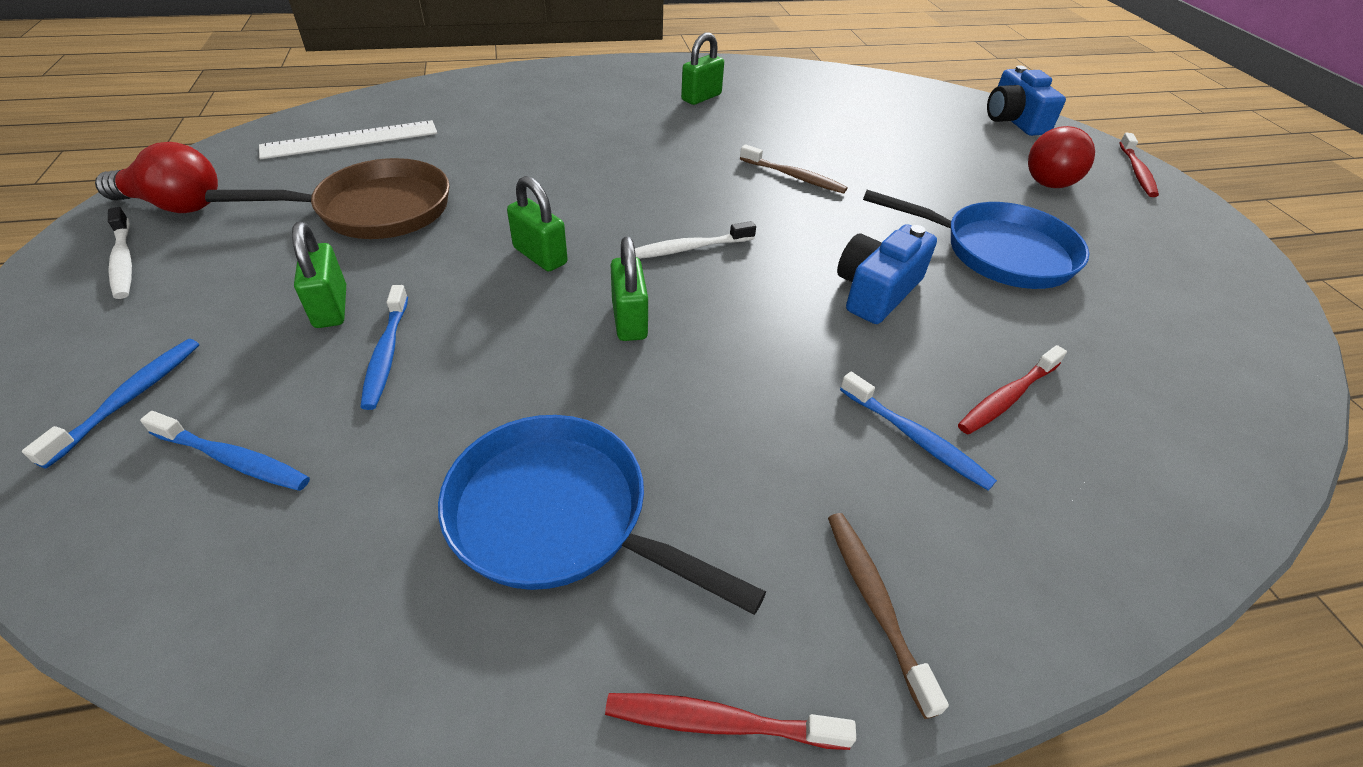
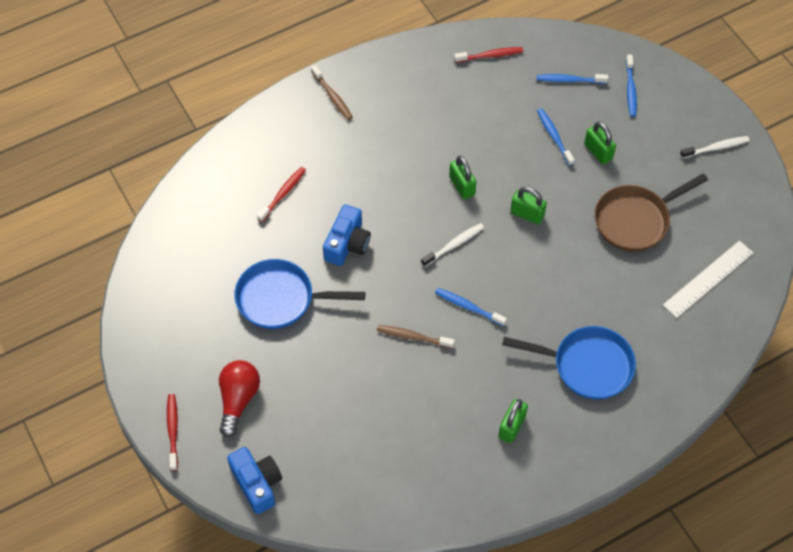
camera: 165 degrees right, 15 degrees up
red light bulb [95,142,218,213] -> none
white toothbrush [108,207,132,299] -> white toothbrush turned 120 degrees clockwise [680,136,750,159]
blue pan [438,415,766,615] -> blue pan moved to [502,326,636,399]
red toothbrush [605,693,856,750] -> red toothbrush moved to [454,47,523,63]
blue toothbrush [840,372,997,490] -> blue toothbrush moved to [435,288,507,326]

